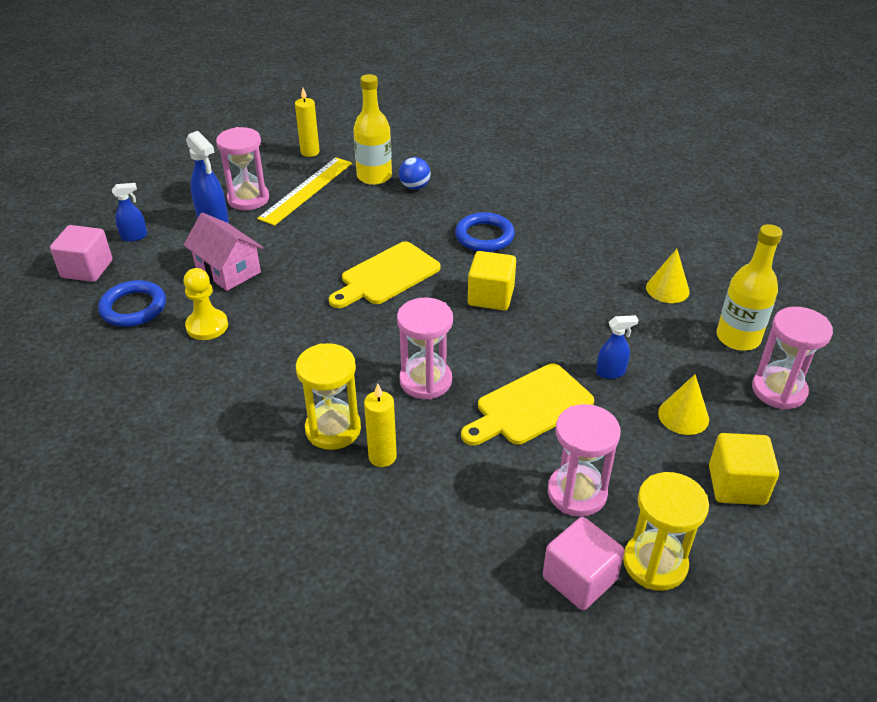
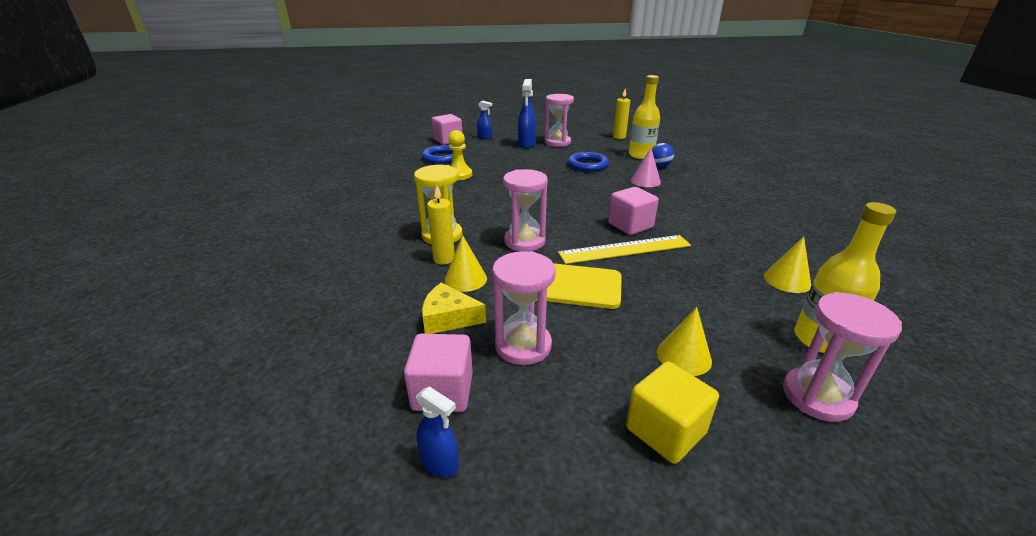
camera: 45 degrees right, 10 degrees down
pink house [184,213,263,291] -> none
yellow ruler [257,157,352,226] -> yellow ruler moved to [558,235,691,264]
yellow cutting board [329,242,440,308] -> none
blue ring [455,212,515,252] -> blue ring moved to [568,152,609,172]
yellow cube [468,251,516,310] -> pink cube [608,187,659,235]
blue spray bottle [596,315,638,379] -> blue spray bottle moved to [416,386,459,477]
yellow hourglass [623,472,709,591] -> none
none -> yellow cheese [422,283,486,334]
none -> yellow cone [444,235,487,292]
none -> pink cone [631,148,661,187]

